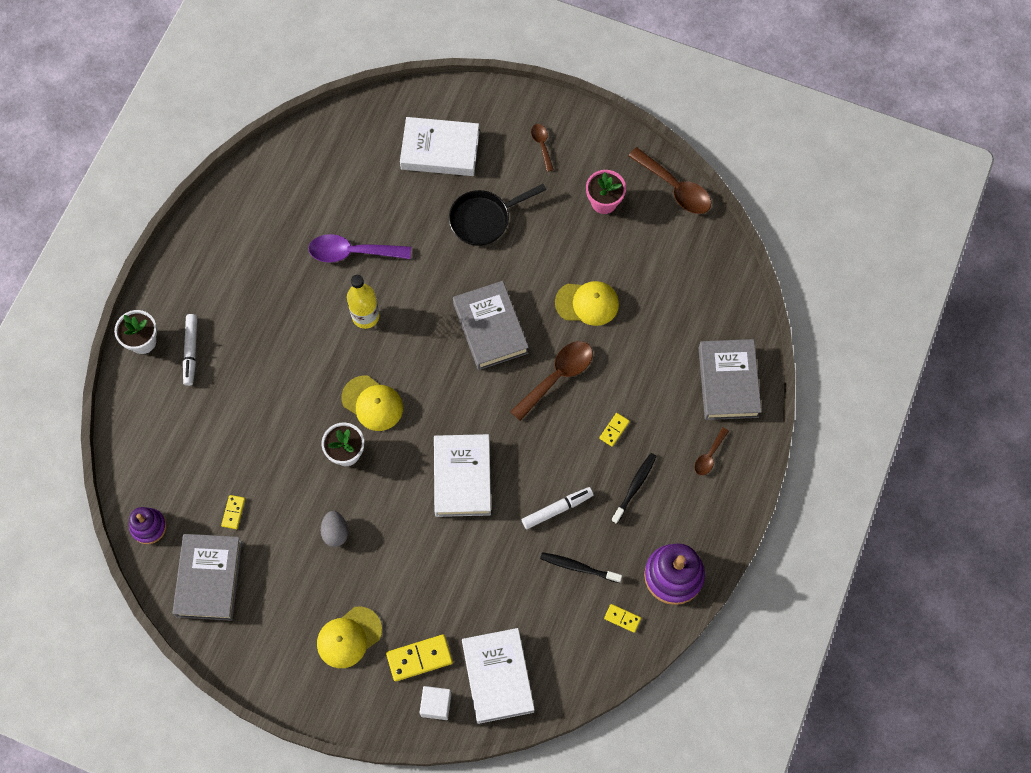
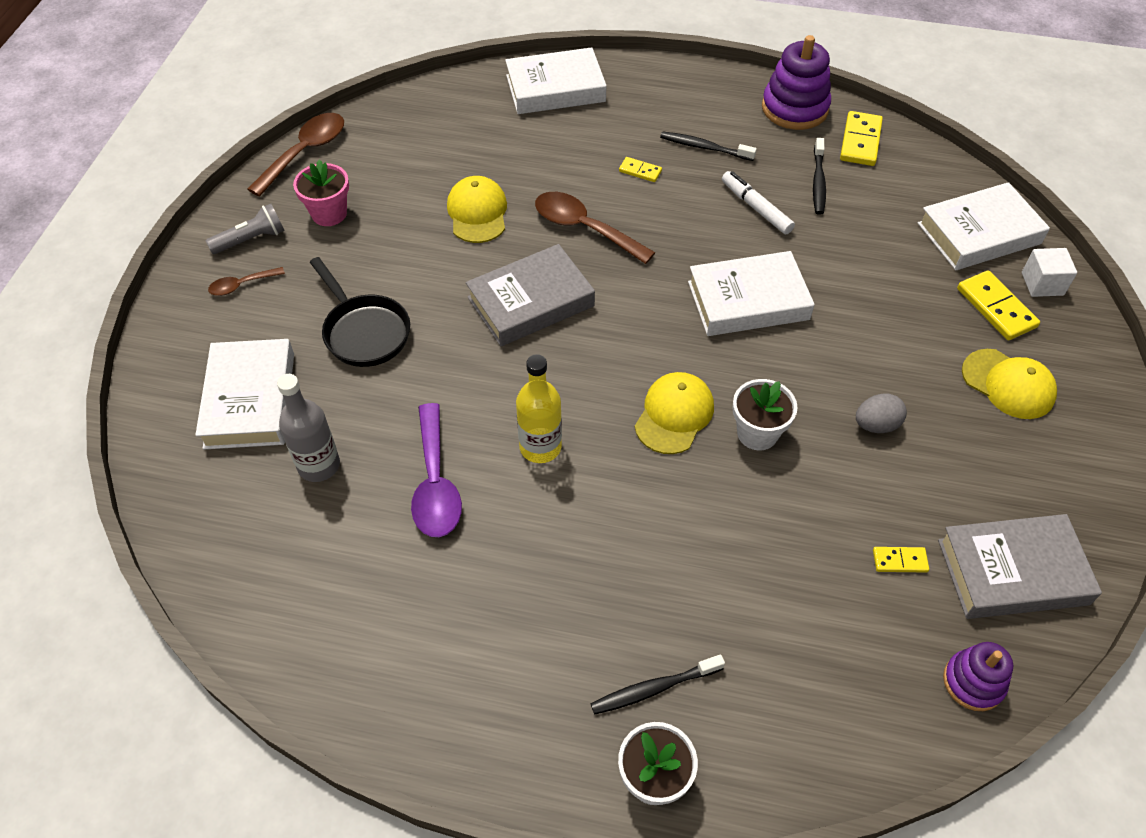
camera: 100 degrees left, 15 degrees down
white marker [183,314,197,386] -> black toothbrush [591,654,725,714]
yellow domino [604,604,641,633] -> yellow domino [840,111,883,166], size x1.80
brown spoon [695,427,729,475] -> none
grey book [699,339,762,420] -> white book [505,47,607,114]
none -> grey flashlight [206,204,285,254]
none -> grey bottle [277,374,340,482]

